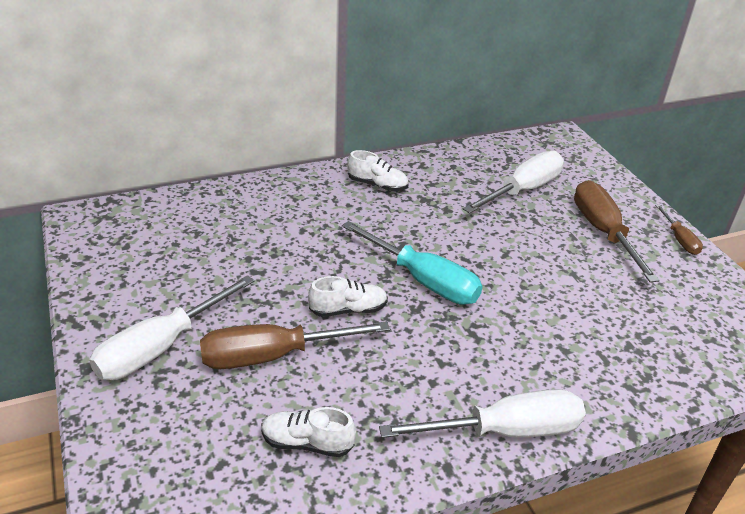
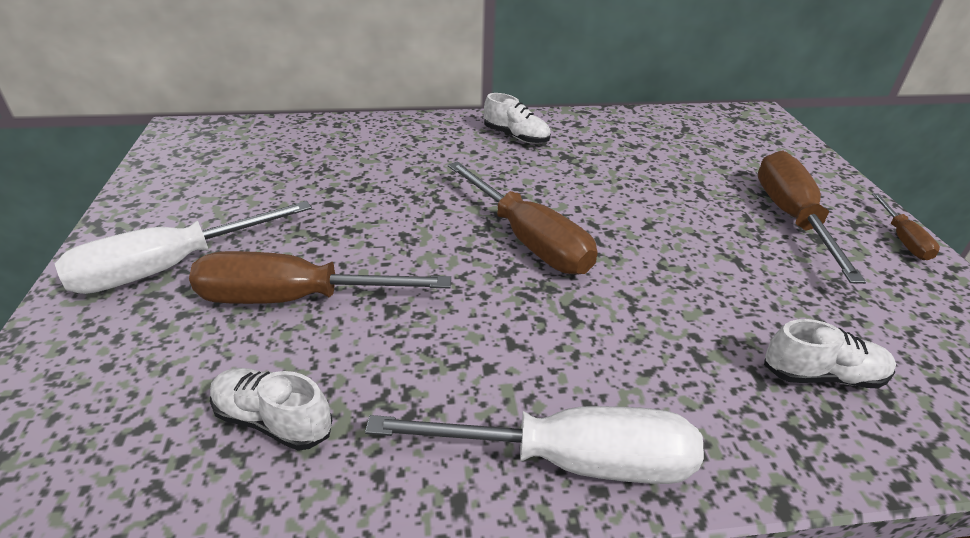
camera: 15 degrees right, 0 degrees up
white shoe [308,276,388,317] -> white shoe moved to [764,319,896,388]
turquoise screwdriver [342,221,482,305] -> brown screwdriver [448,161,598,275]
white screwdriver [463,151,564,214] -> none

